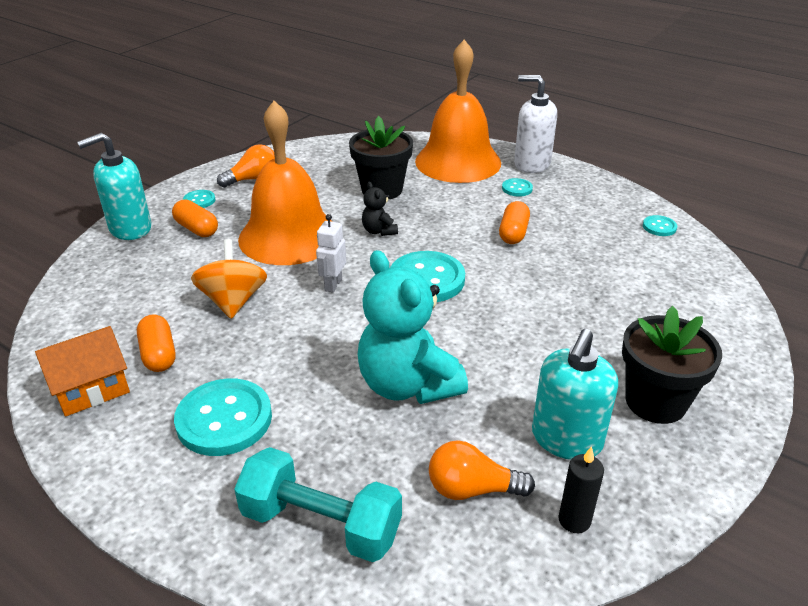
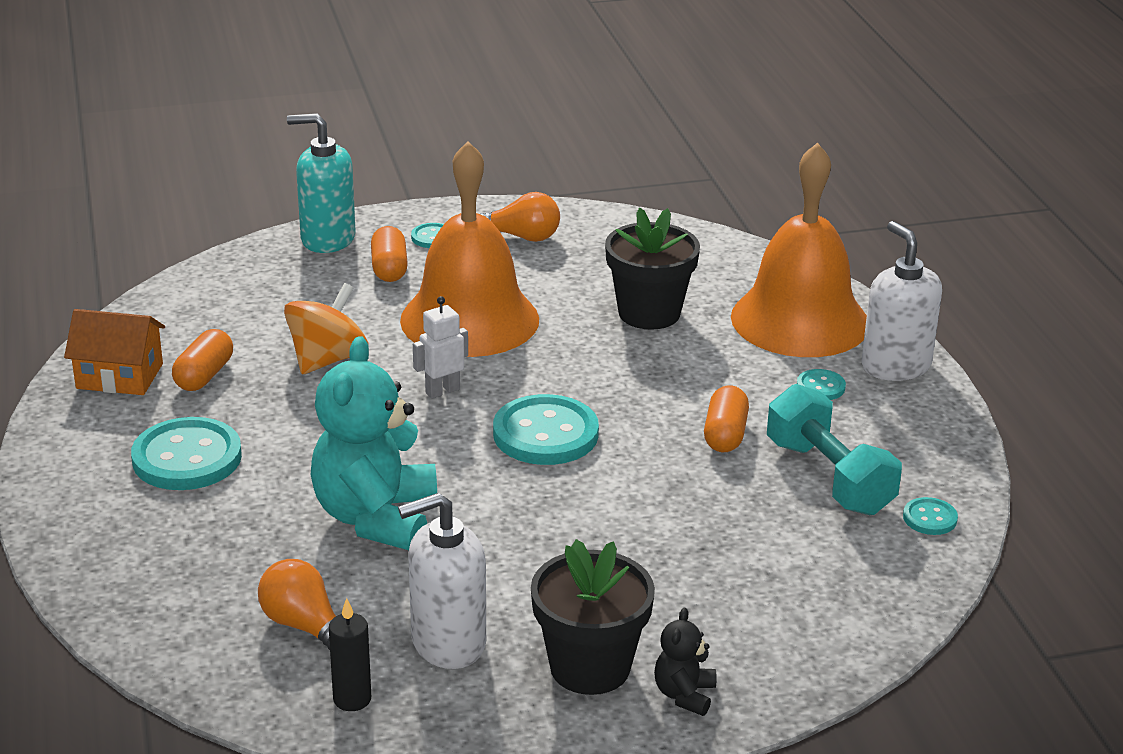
camera: 40 degrees right, 5 degrees down
turquoise dumbbell [234,447,402,562] -> turquoise dumbbell moved to [767,384,902,515]
black teddy bear [362,182,398,236] -> black teddy bear moved to [654,608,716,716]
orange capsule [499,201,530,244] -> orange capsule turned 45 degrees counterclockwise [704,385,749,452]
turquoise soap dispenser [532,329,618,460] -> white soap dispenser [398,493,486,669]

